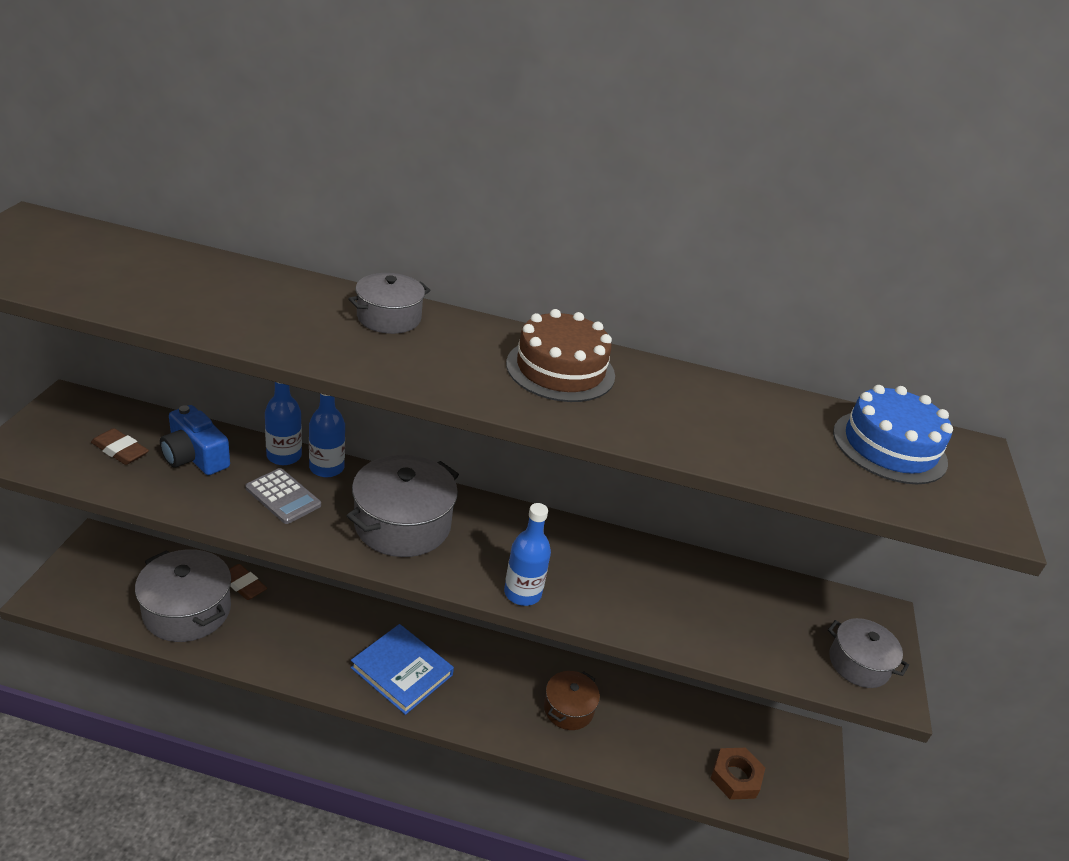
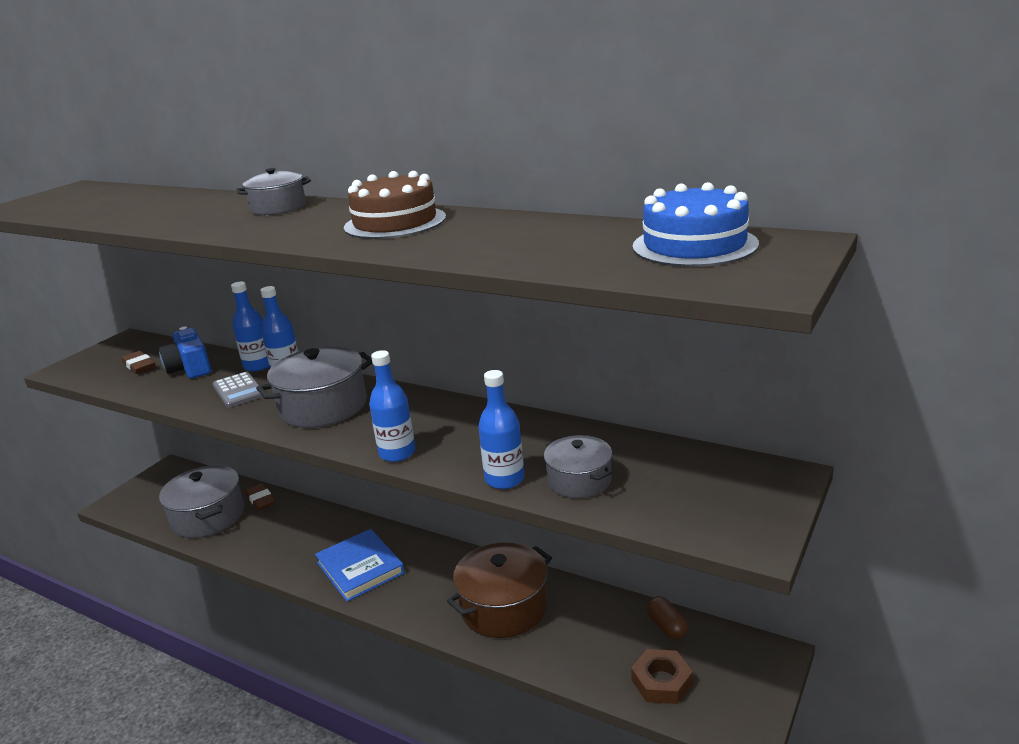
camera: 25 degrees right, 10 degrees down
brown pot [544,671,600,730] -> brown pot [447,542,552,638], size x1.69
grey pot [828,618,909,688] -> grey pot moved to [544,435,613,498]
none -> blue bottle [478,370,524,489]
none -> brown capsule [647,596,688,639]

